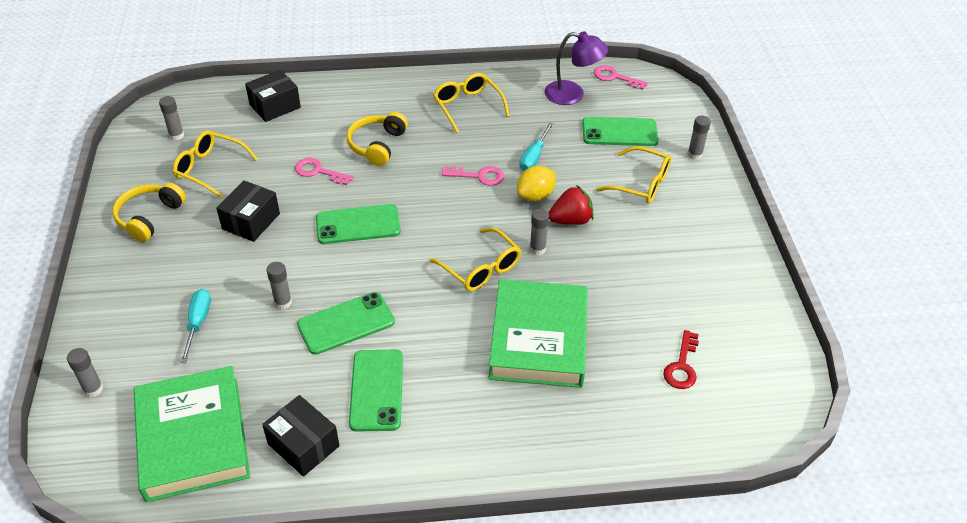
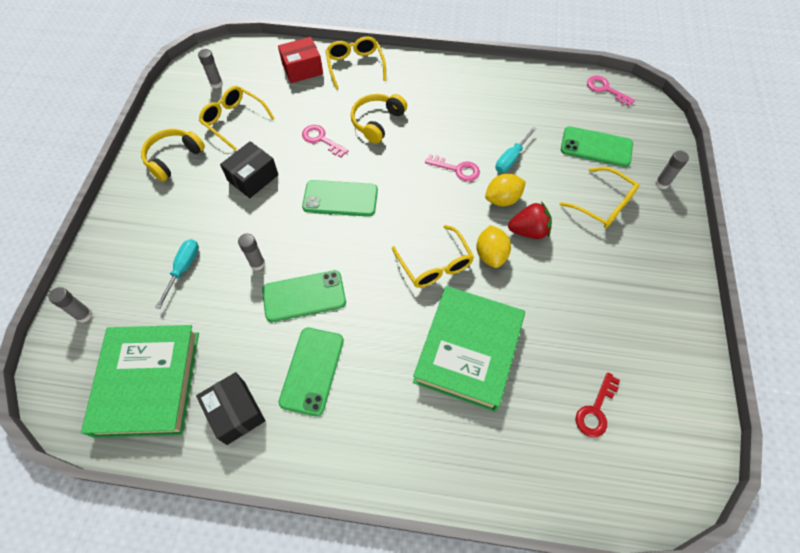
camera: 15 degrees right, 15 degrees up
black box [245,70,301,122] -> red box [278,37,323,83]
yellow glasses [433,73,509,133] -> yellow glasses moved to [326,36,386,89]
grey glue stick [530,209,549,255] -> yellow lemon [476,225,511,268]
purple lamp [545,31,608,105] -> none

